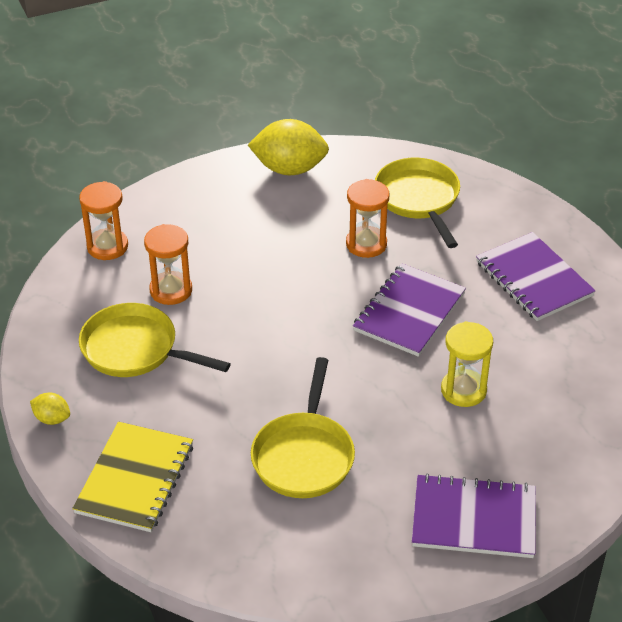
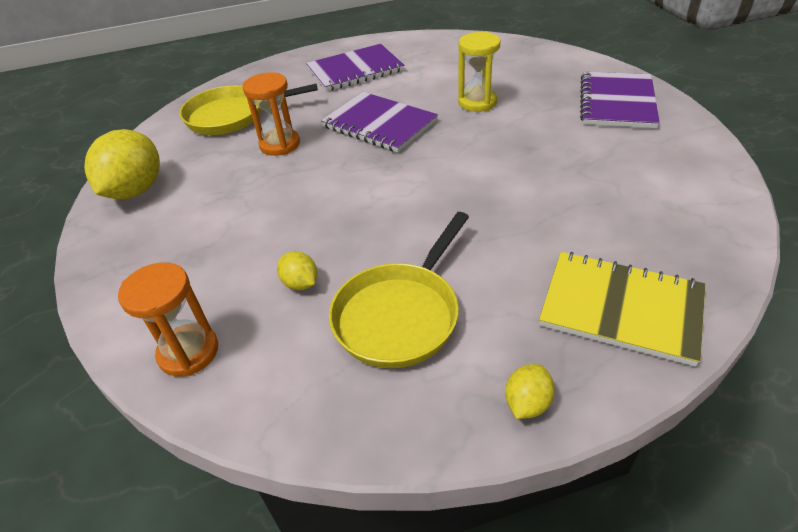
camera: 80 degrees left, 0 degrees up
orange hourglass [144,224,192,305] -> yellow lemon [277,251,317,290]
yellow pan [251,357,355,498] -> none

